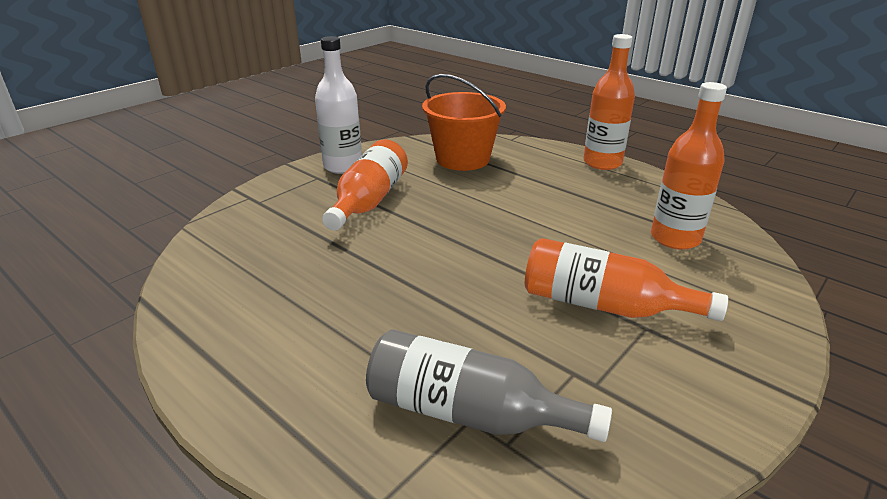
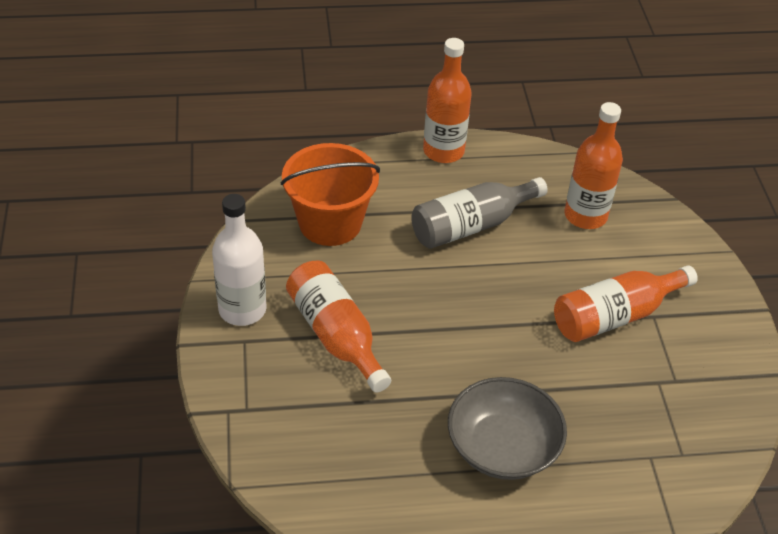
camera: 50 degrees left, 15 degrees up
grey bottle [366,329,612,442] -> grey bottle moved to [411,177,548,249]
none -> grey bowl [448,377,567,480]

